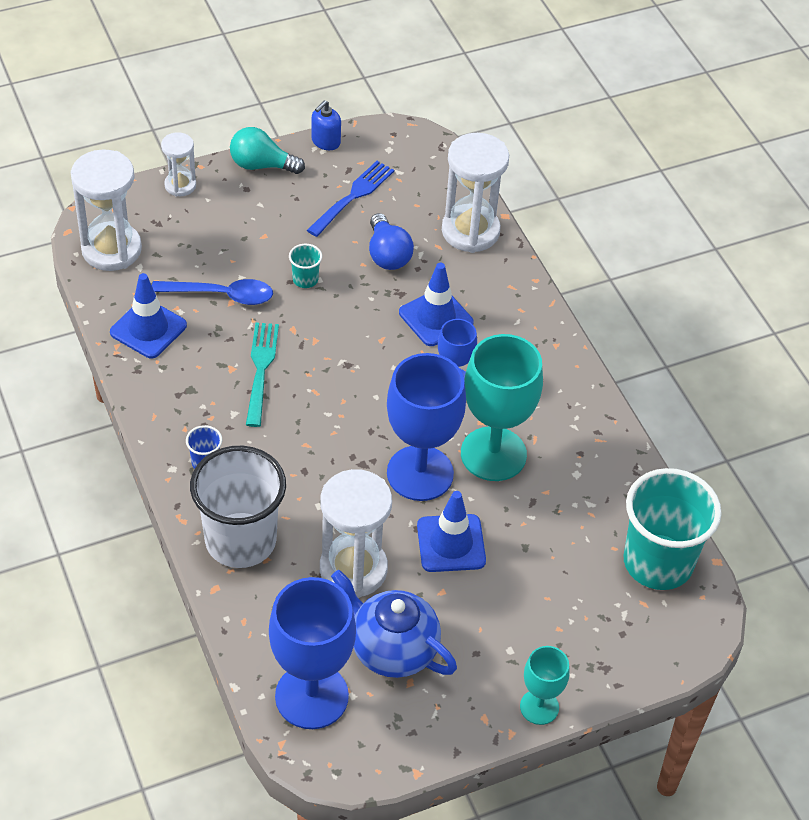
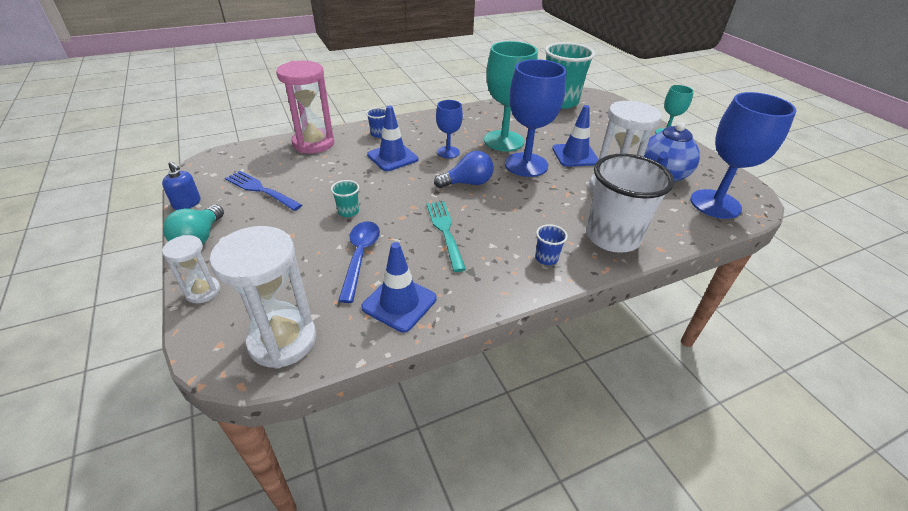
camera: 90 degrees left, 10 degrees down
turquoise fork [246,323,279,427] -> turquoise fork turned 75 degrees clockwise [426,201,466,272]
blue light bulb [369,213,414,270] -> blue light bulb moved to [434,151,494,188]
white hourglass [442,133,509,253] -> pink hourglass [276,61,334,154]
none -> blue cup [366,108,386,138]

